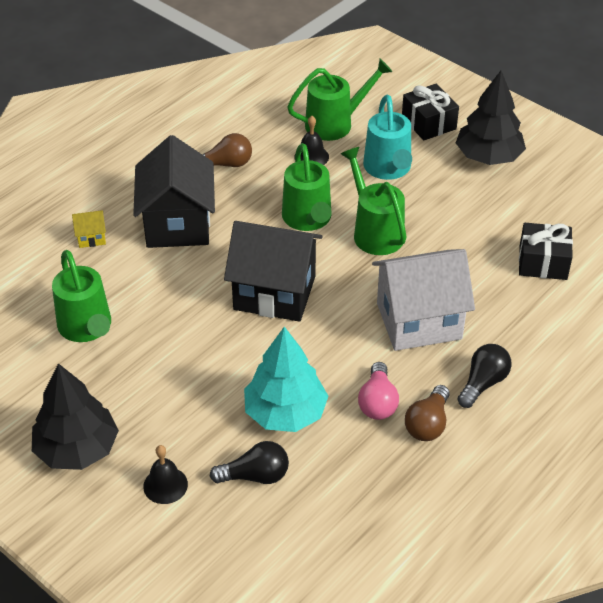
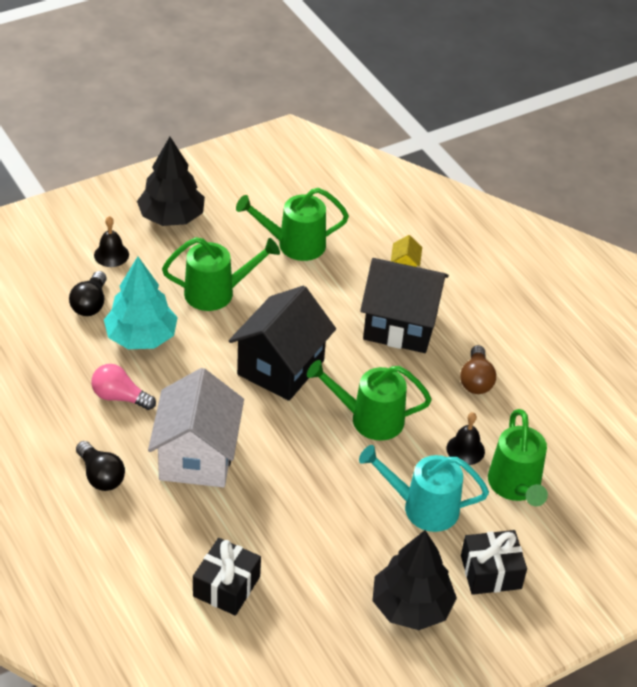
camera: 105 degrees right, 0 degrees up
green watering can [341,147,406,255] -> green watering can moved to [162,237,280,311]
brown light bulb [405,385,449,441] -> none

